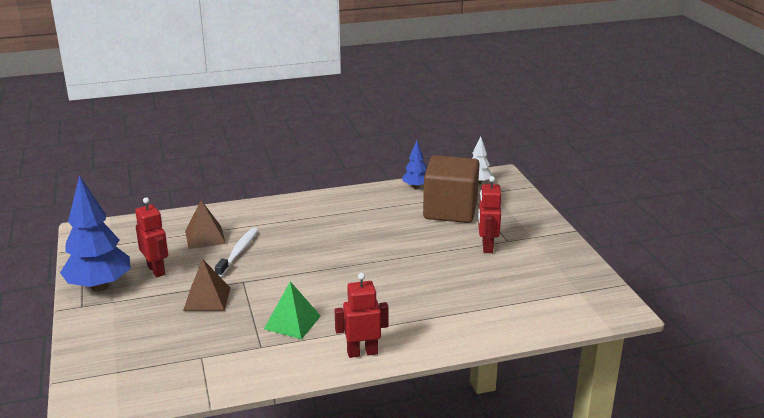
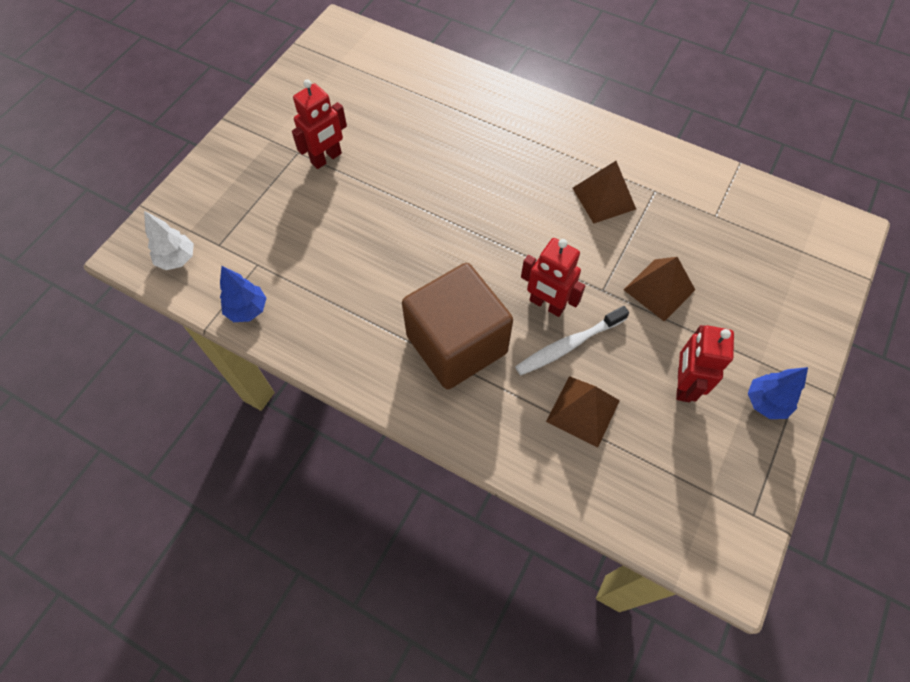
camera: 135 degrees left, 35 degrees up
blue tree [60,175,131,292] -> blue tree [748,367,808,419], size x0.50
green pyramid [264,281,321,339] -> brown pyramid [572,161,636,224]
red robot [335,273,389,358] -> red robot moved to [521,238,585,317]
brown cube [423,155,480,223] -> brown cube moved to [402,263,513,389]

